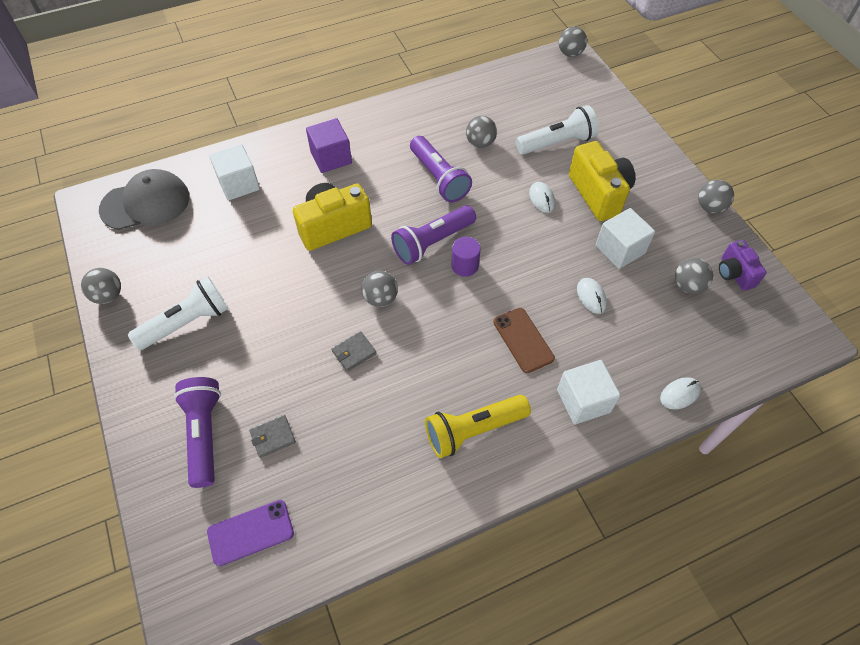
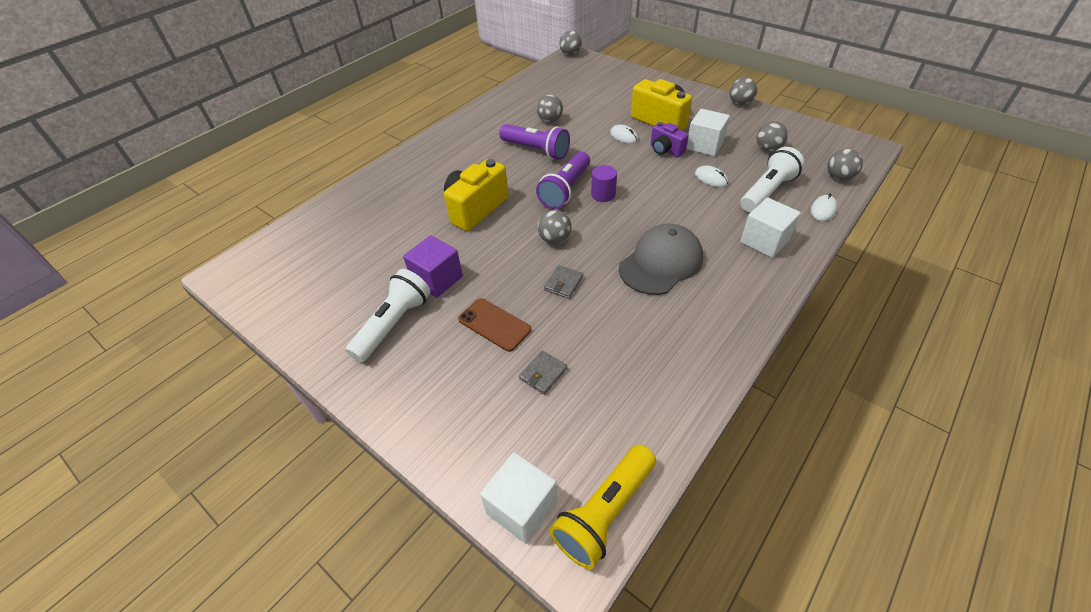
camera: 25 degrees left, 10 degrees down
grey ball [81,268,121,304] -> grey ball moved to [827,149,863,181]
grey cap [99,169,190,230] -> grey cap moved to [619,224,703,295]
purple flashlight [174,377,221,488] -> none
purple phone [207,500,294,566] -> none
white cube [209,144,260,201] -> white cube moved to [480,452,557,544]
purple cube [306,118,352,173] -> purple cube moved to [403,235,463,298]
yellow flashlight [425,395,531,458] -> yellow flashlight moved to [550,445,656,569]
brown phone [493,308,555,373] -> brown phone moved to [458,298,531,352]
white flashlight [516,105,599,155] -> white flashlight moved to [740,147,805,212]
purple camera [719,240,767,291] -> purple camera moved to [651,122,689,157]

